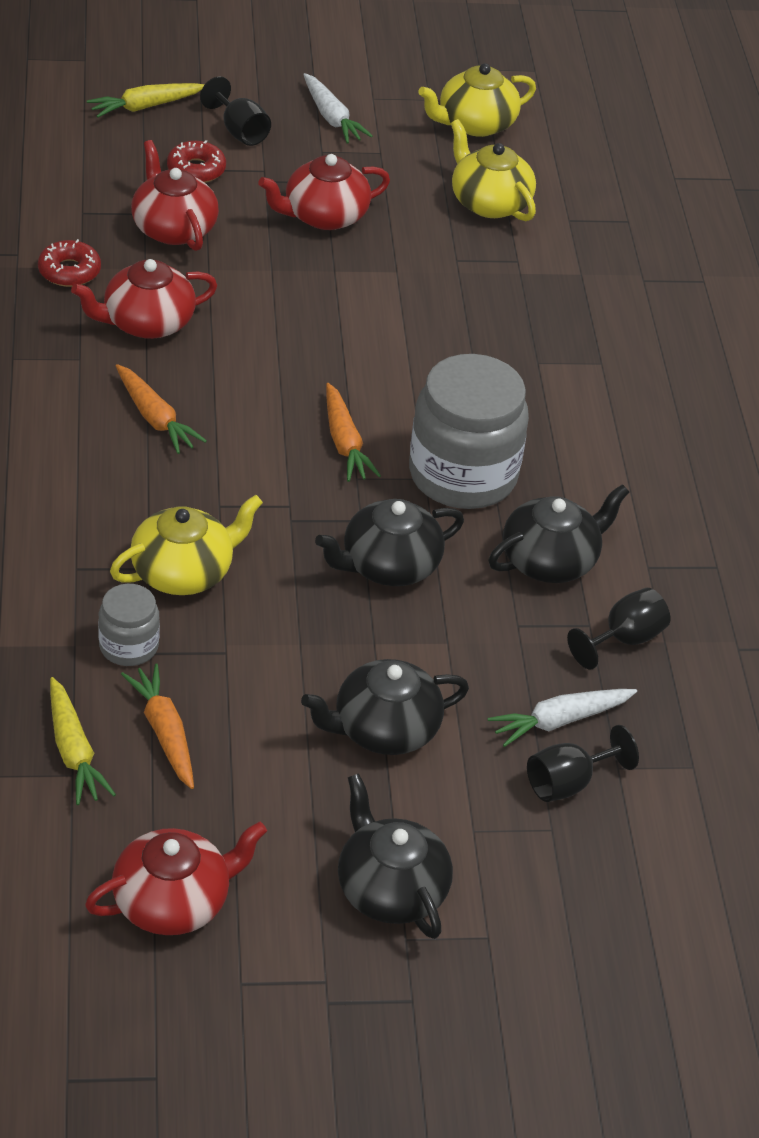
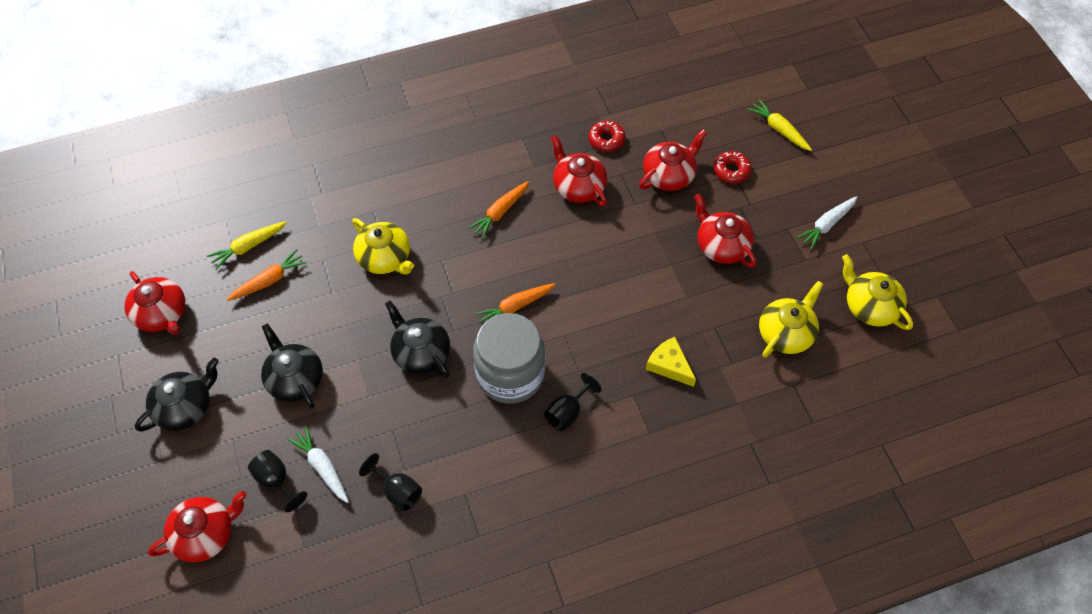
camera: 80 degrees right, 15 degrees up
grey jar [98,584,160,666] -> none
black goblet [200,76,271,146] -> black goblet moved to [544,373,601,431]
black teapot [489,484,629,583] -> none
none -> red teapot [148,491,247,562]
none -> yellow cheese [646,337,696,387]

